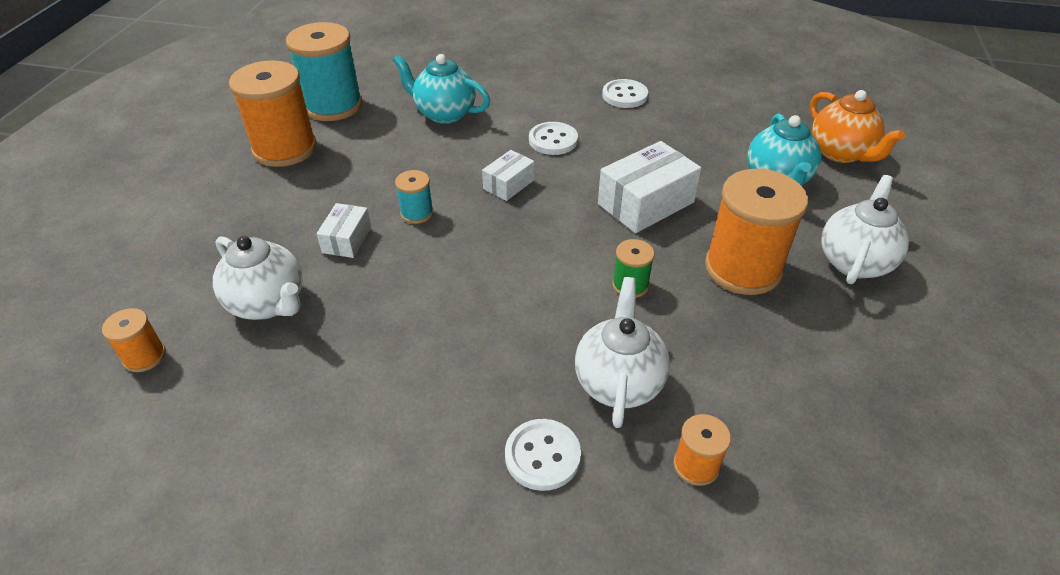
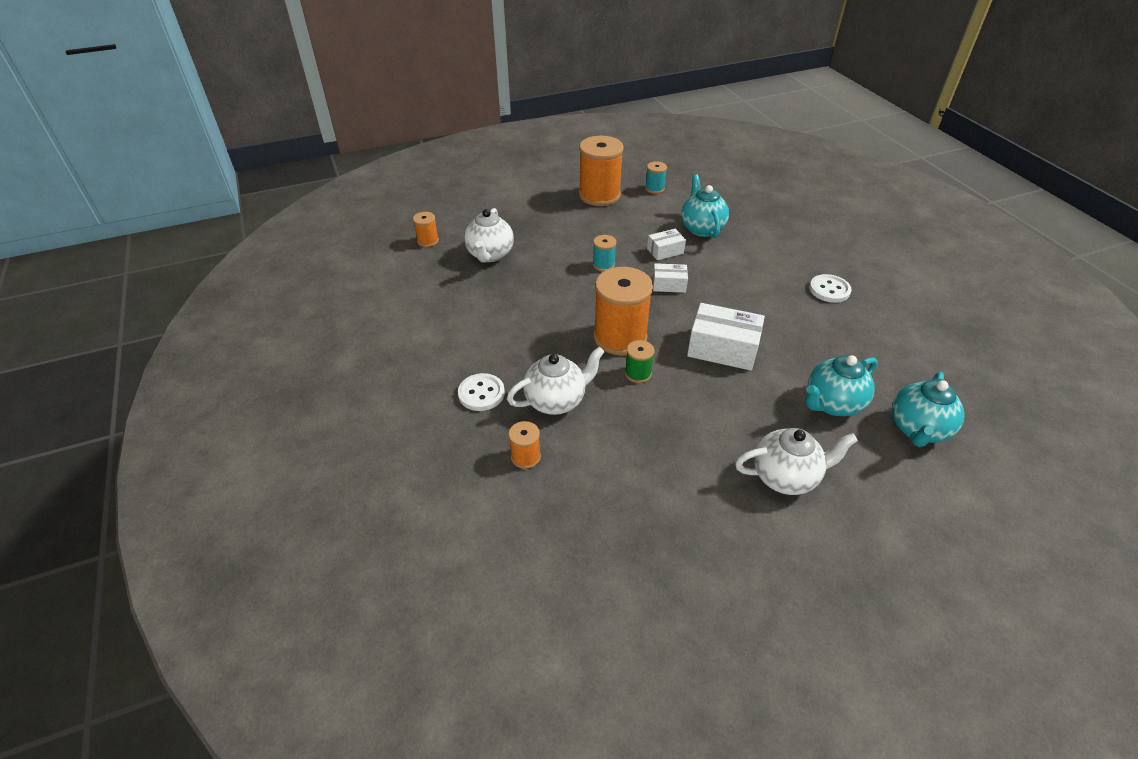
camera: 55 degrees right, 0 degrees up
turquoise spool [286,22,362,121] -> turquoise spool [645,161,667,194], size x0.47
white box [316,203,371,258] -> white box moved to [647,229,686,260]
white button [529,122,578,155] -> none
orange spool [705,169,808,295] -> orange spool moved to [593,267,653,355]
orange teapot [810,90,905,163] -> turquoise teapot [892,371,964,447]

